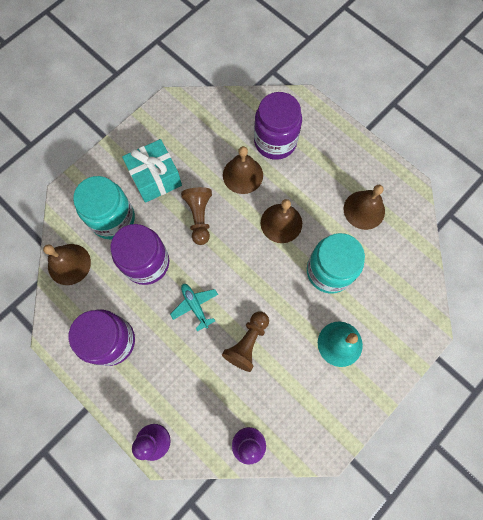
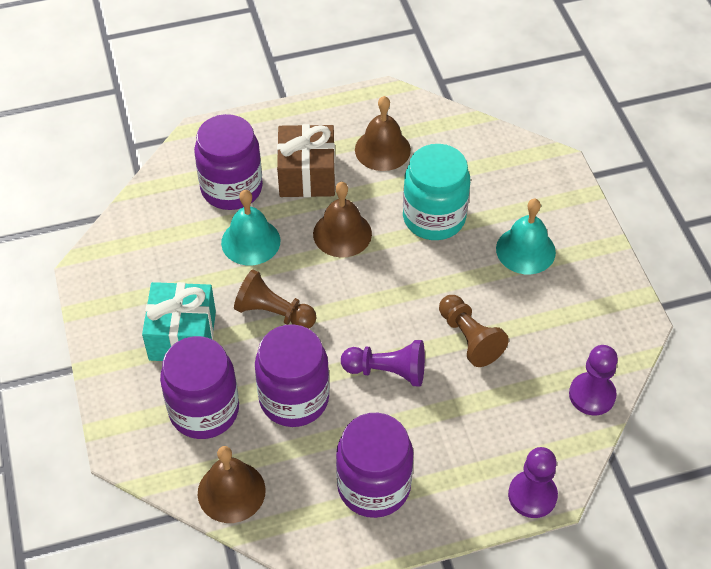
camera: 60 degrees left, 20 degrees down
turquoise jar [73,176,135,240] -> purple jar [160,336,239,439]
turquoise plane [170,284,218,331] -> purple pawn [341,340,425,387]
brown bell [223,146,263,194] -> turquoise bell [221,190,280,265]
none -> brown gift [277,124,335,197]

